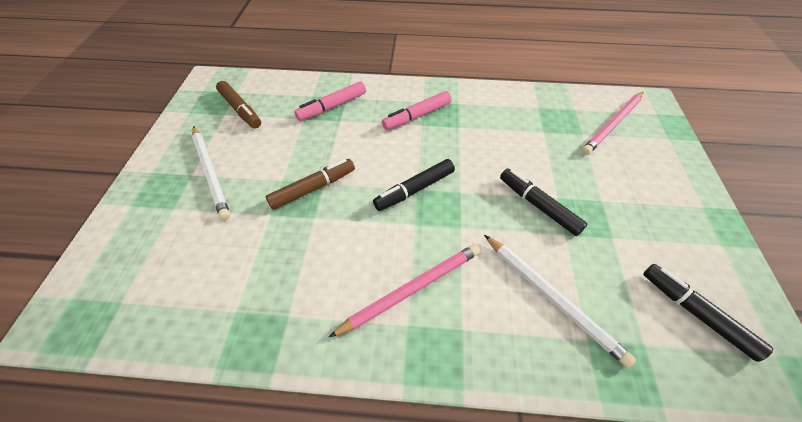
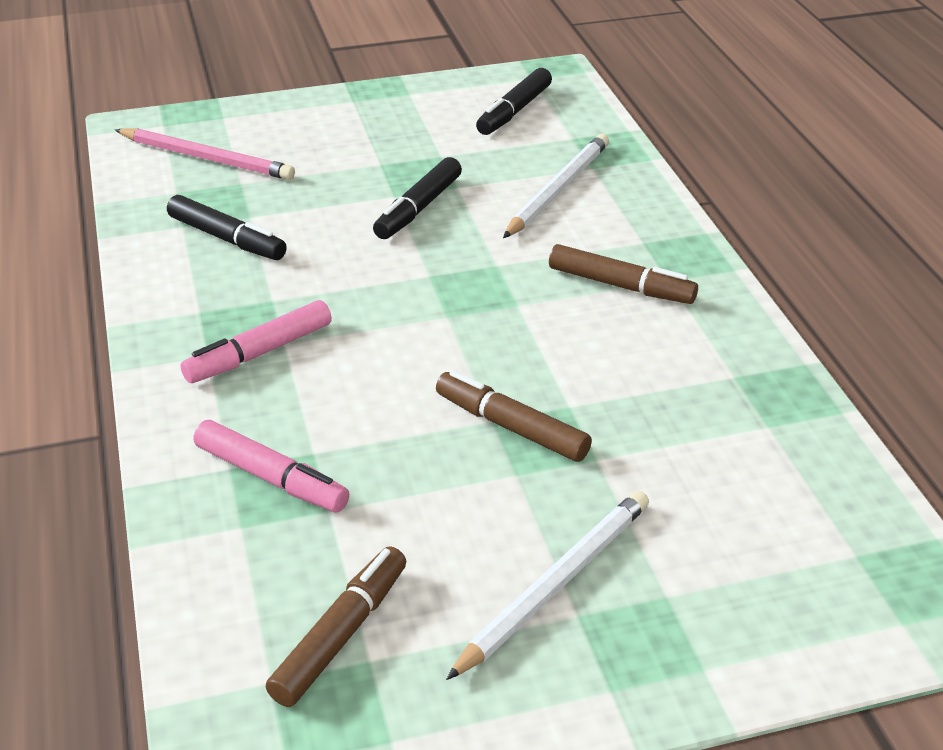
camera: 110 degrees left, 15 degrees down
pink pencil [329,244,480,337] -> brown marker [549,244,698,304]
black marker [373,159,455,211] -> black marker moved to [167,195,287,260]
pink marker [382,91,452,130] -> pink marker turned 105 degrees clockwise [180,300,332,383]

